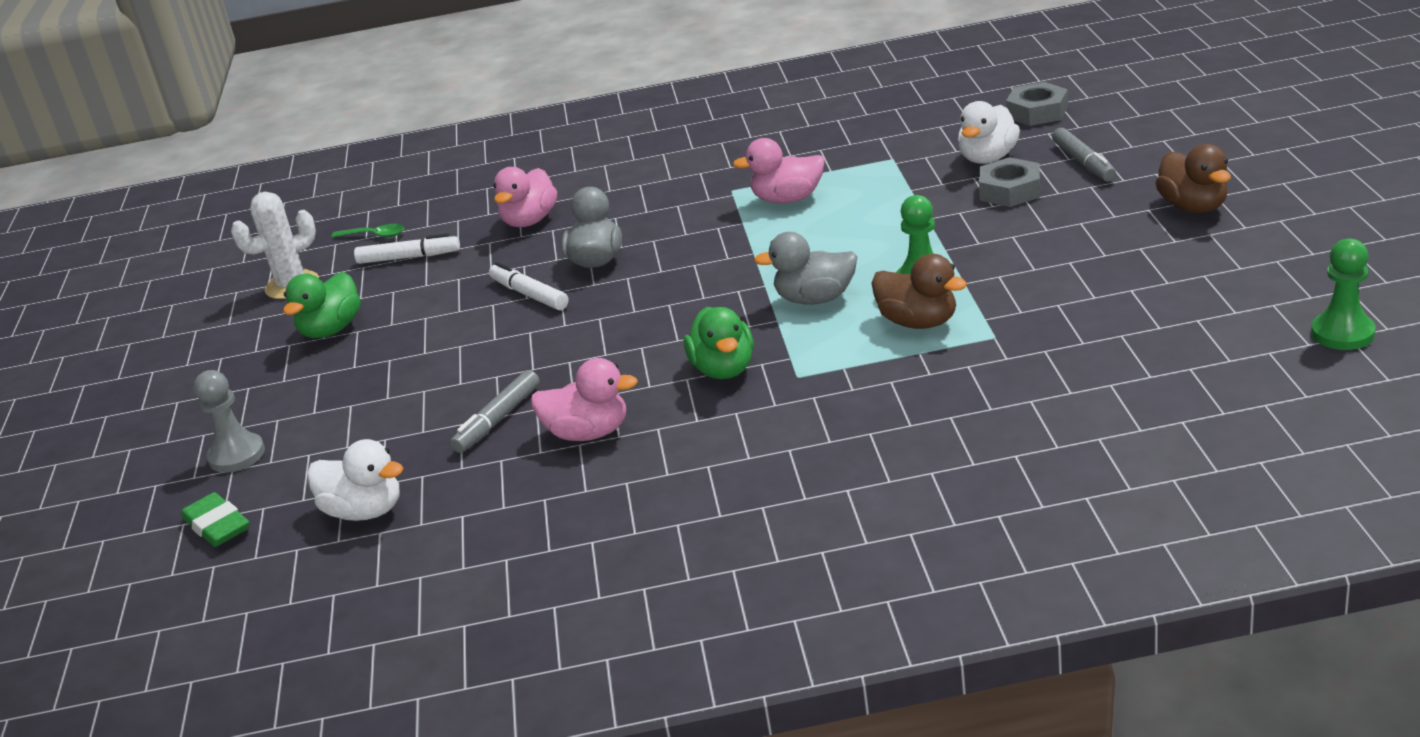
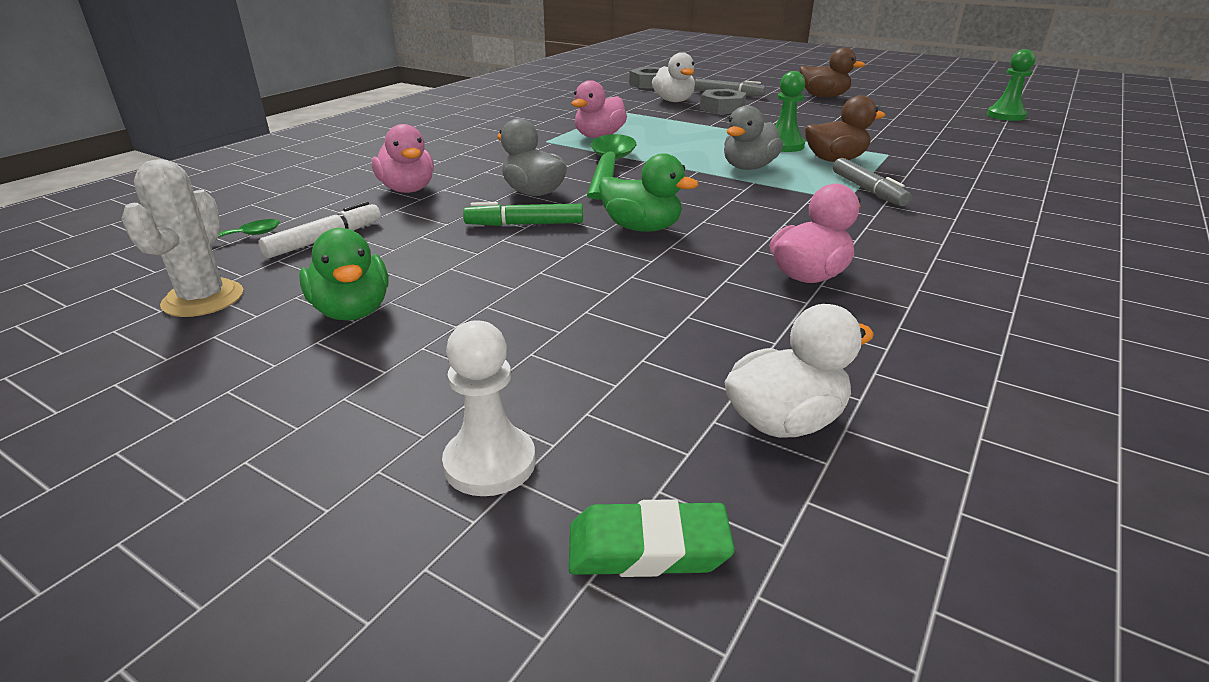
camera: 55 degrees left, 0 degrees up
grey pawn [194,370,265,473] -> white pawn [442,320,536,496]
grey marker [450,370,539,453] -> grey marker moved to [833,158,911,206]
white marker [489,262,568,310] -> green marker [463,202,583,226]
green duck [684,307,754,379] -> green duck moved to [599,153,698,232]
none -> green spoon [587,134,636,200]

